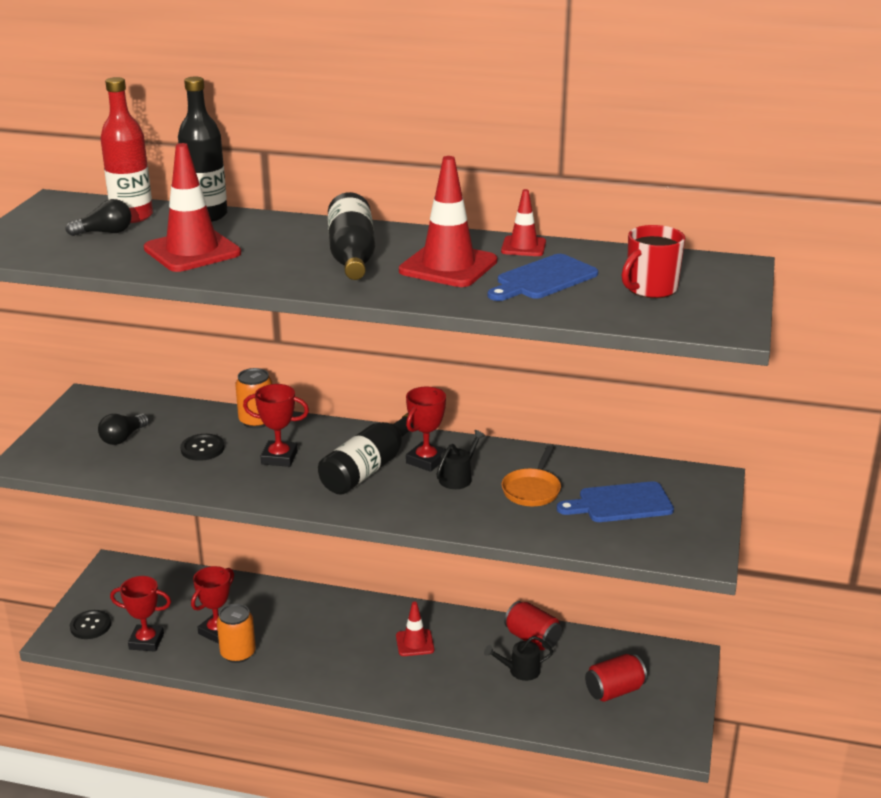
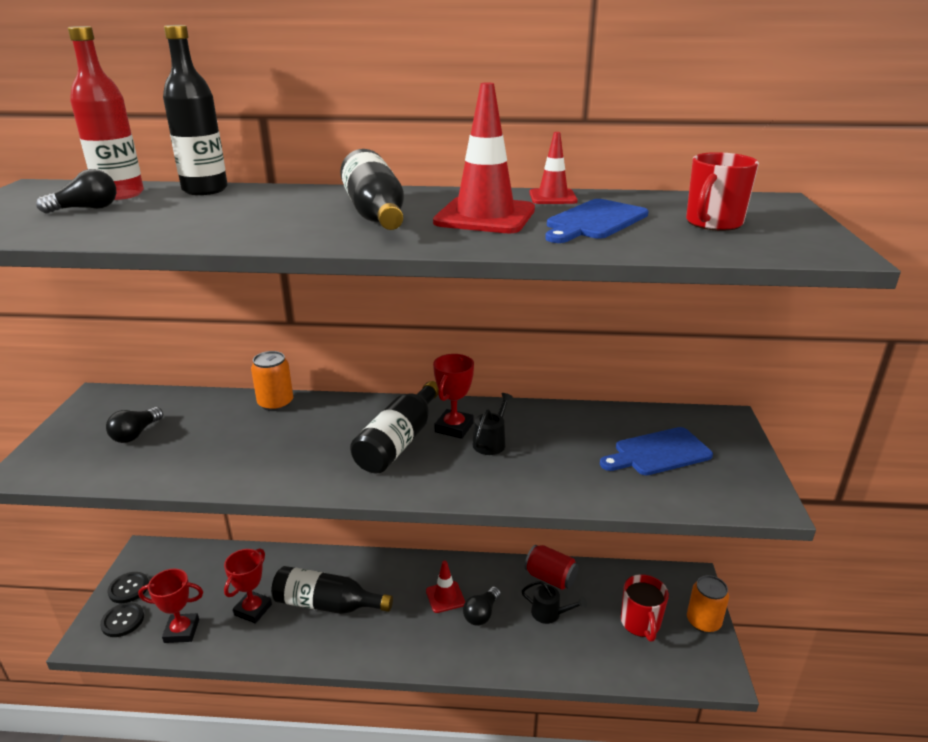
camera: 10 degrees left, 0 degrees up
red traffic cone [144,143,241,272] -> none
black button [180,434,225,461] -> black button moved to [107,572,149,603]
orange can [217,604,256,663] -> orange can moved to [687,575,729,633]
red trophy [243,384,309,467] -> none
black watering can [484,636,553,681] -> black watering can turned 135 degrees counterclockwise [522,581,587,624]
orange pan [501,446,561,506] -> none
red can [585,654,647,702] -> red mug [621,574,669,641]
none -> black bottle [271,566,393,614]
none -> black light bulb [463,586,501,626]

